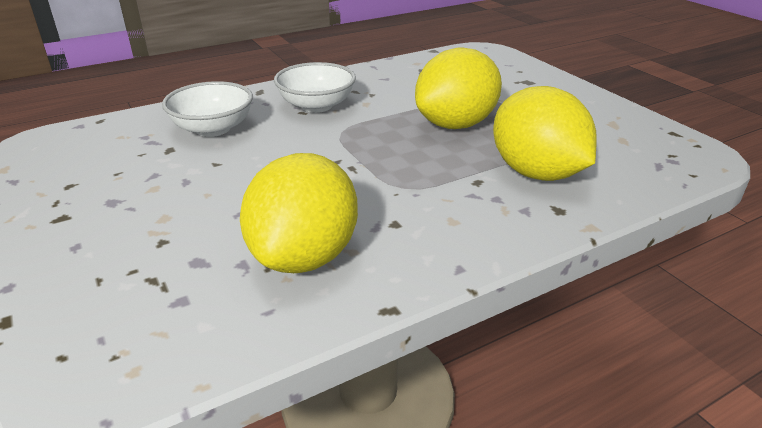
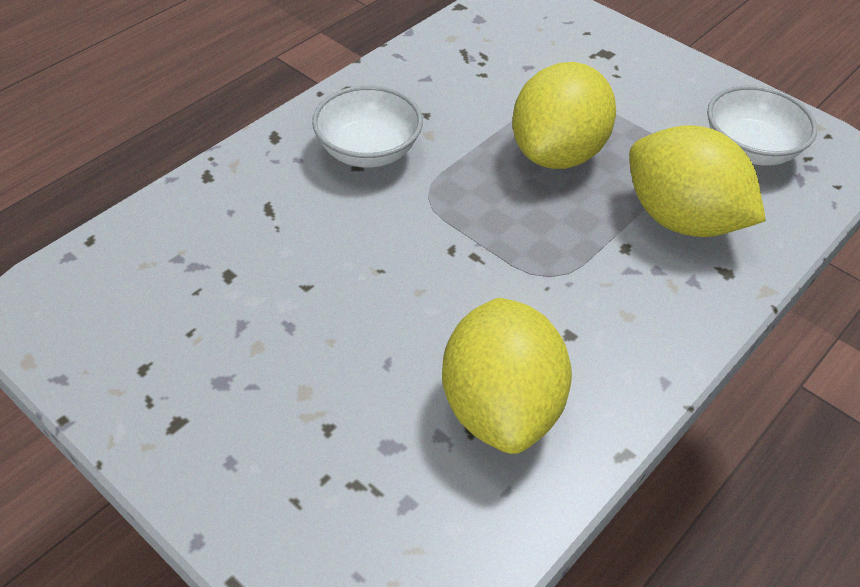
camera: 20 degrees left, 15 degrees up
white bowl [162,81,253,137] -> white bowl moved to [707,85,817,166]

